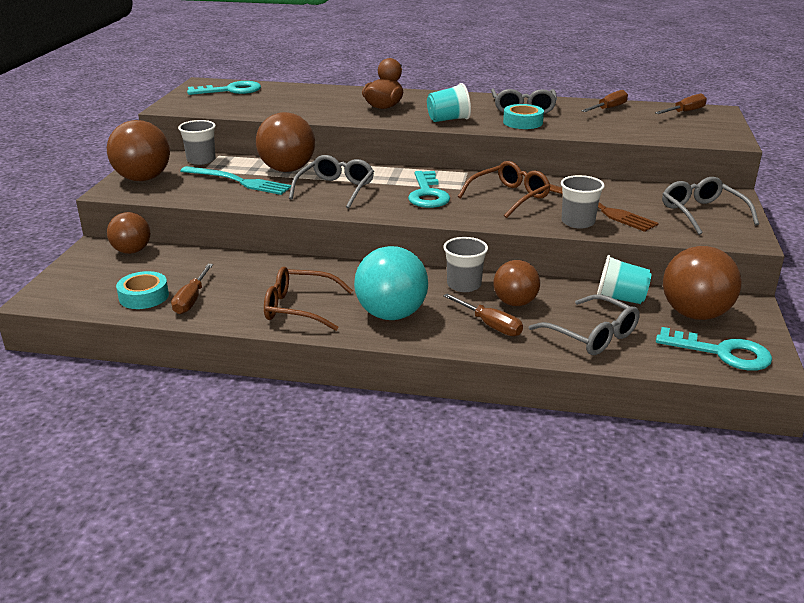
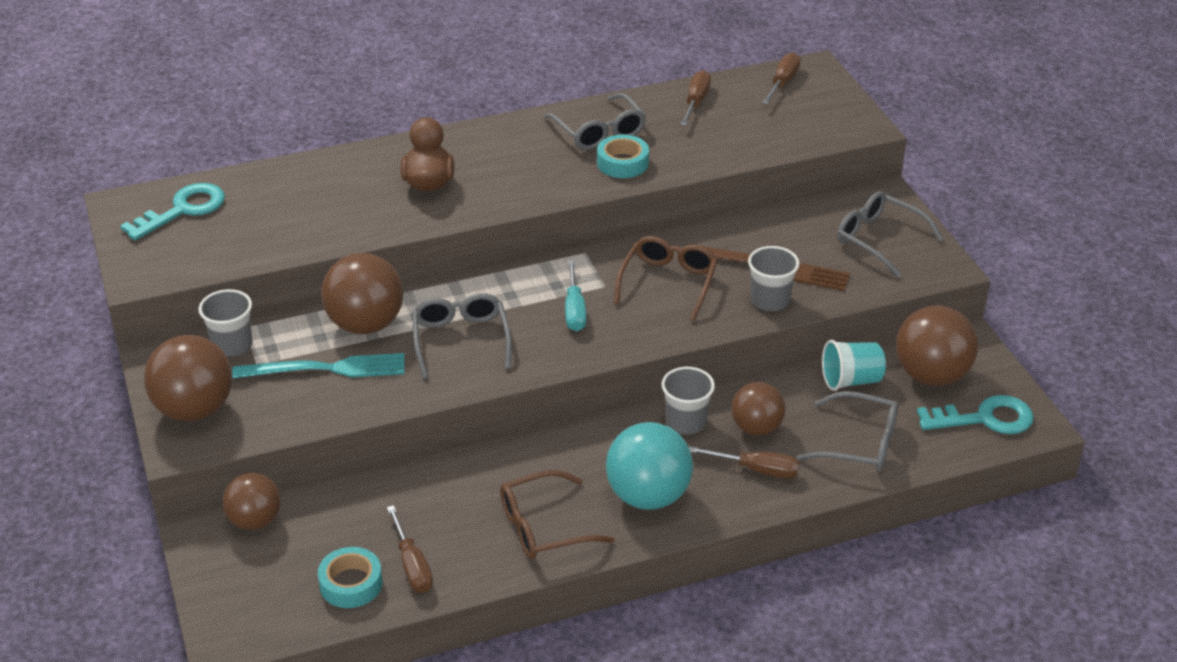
camera: 30 degrees left, 10 degrees up
turquoise key [408,171,450,208] -> turquoise screwdriver [565,260,586,331]
turquoise cup [427,83,471,122] -> none

